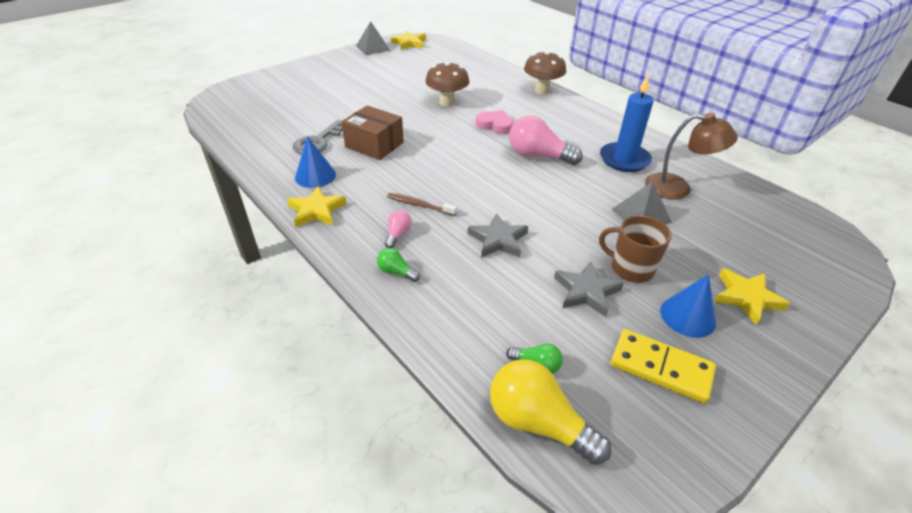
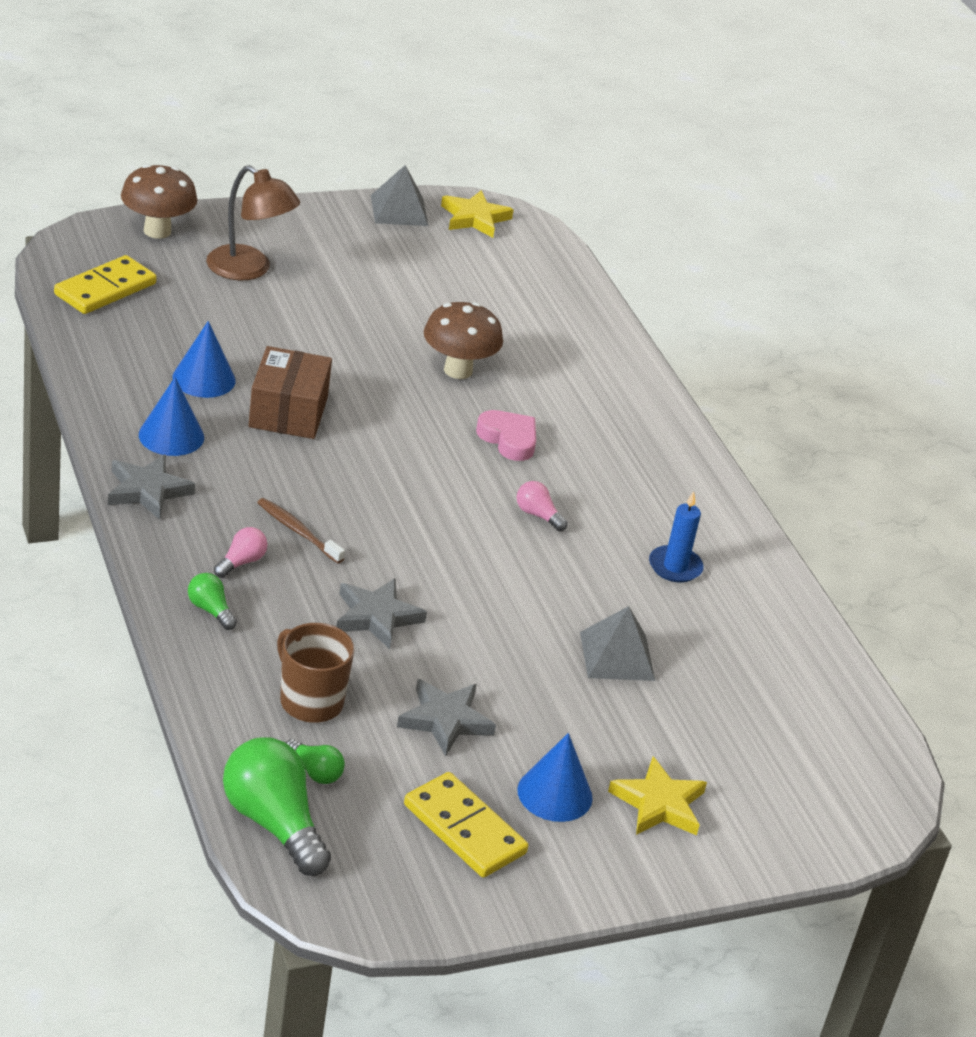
camera: 15 degrees right, 5 degrees down
yellow star [287,186,347,227] -> grey star [108,454,195,520]
grey key [293,120,343,155] -> blue cone [172,321,236,398]
brown box [342,106,404,160] -> brown box turned 45 degrees clockwise [248,346,332,439]
yellow light bulb [490,359,611,465] -> green light bulb [223,737,331,876]
pink light bulb [509,115,583,165] -> pink light bulb [517,481,568,531], size x0.48
brown mushroom [524,51,566,94] -> brown mushroom moved to [121,164,198,239]
brown mug [599,215,672,283] -> brown mug moved to [277,623,355,723]
blue candle [600,75,654,172] -> blue candle [649,491,704,583], size x0.63
brown lamp [645,113,738,199] -> brown lamp moved to [206,165,300,281]
none -> yellow domino [54,255,156,314]

